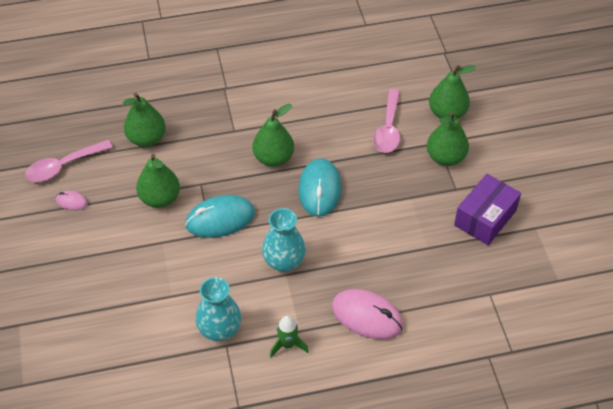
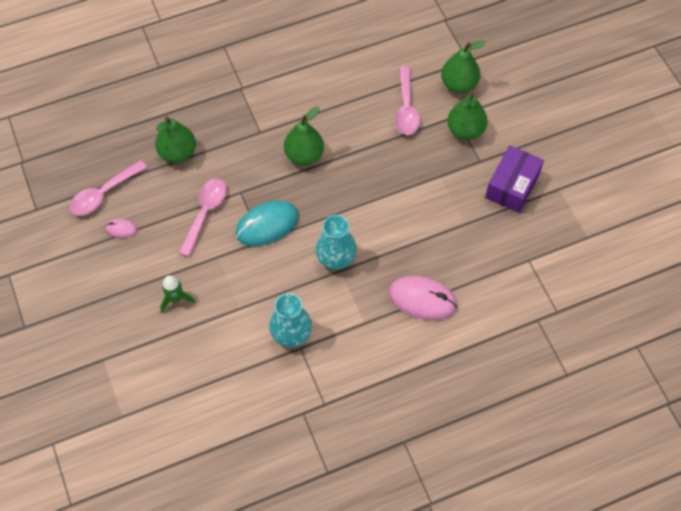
camera: 10 degrees left, 10 degrees up
green pear [136,154,180,208] -> pink spoon [179,178,227,257]
green rocket [270,316,309,357] -> green rocket moved to [160,275,195,312]
turquoise mouse [298,158,341,217] -> none

